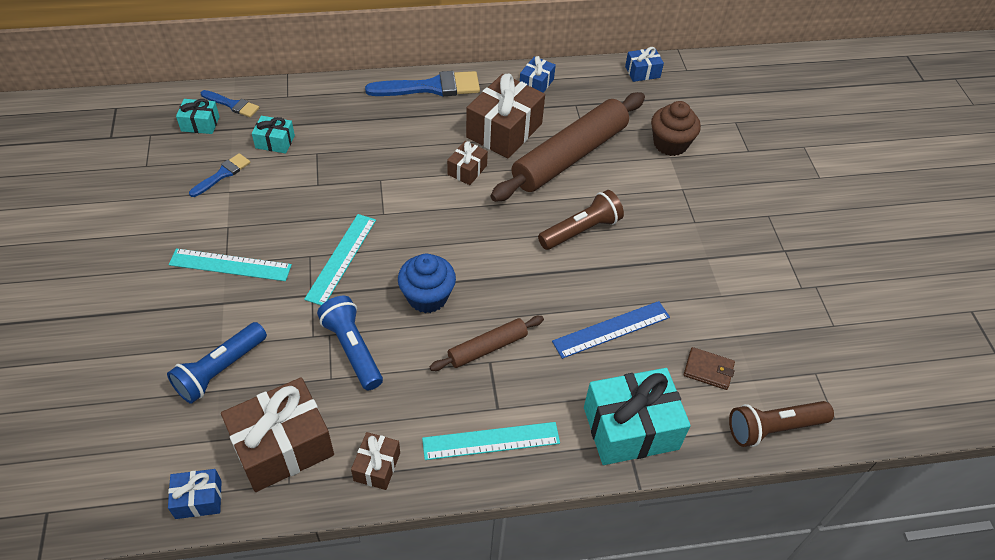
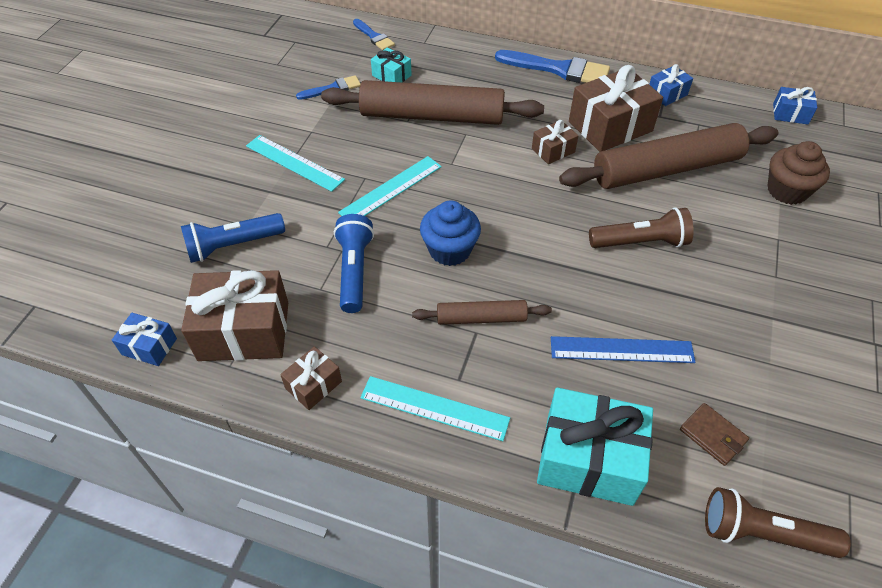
camera: 30 degrees right, 0 degrees up
turquoise gift [176,99,220,134] -> none
none -> brown rolling pin [321,80,544,125]

